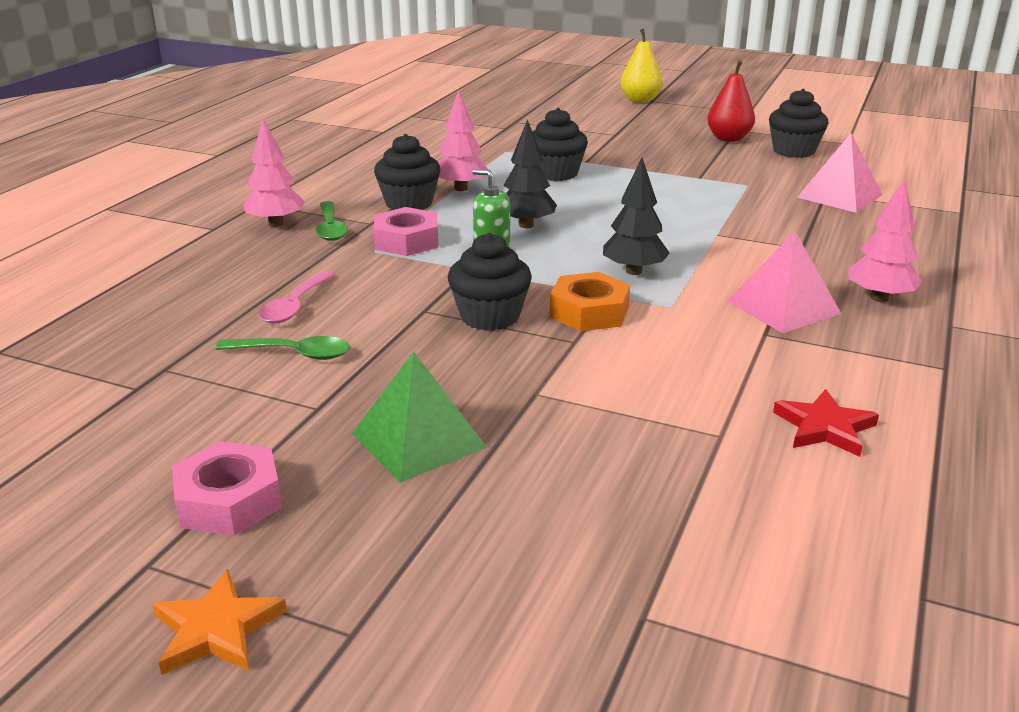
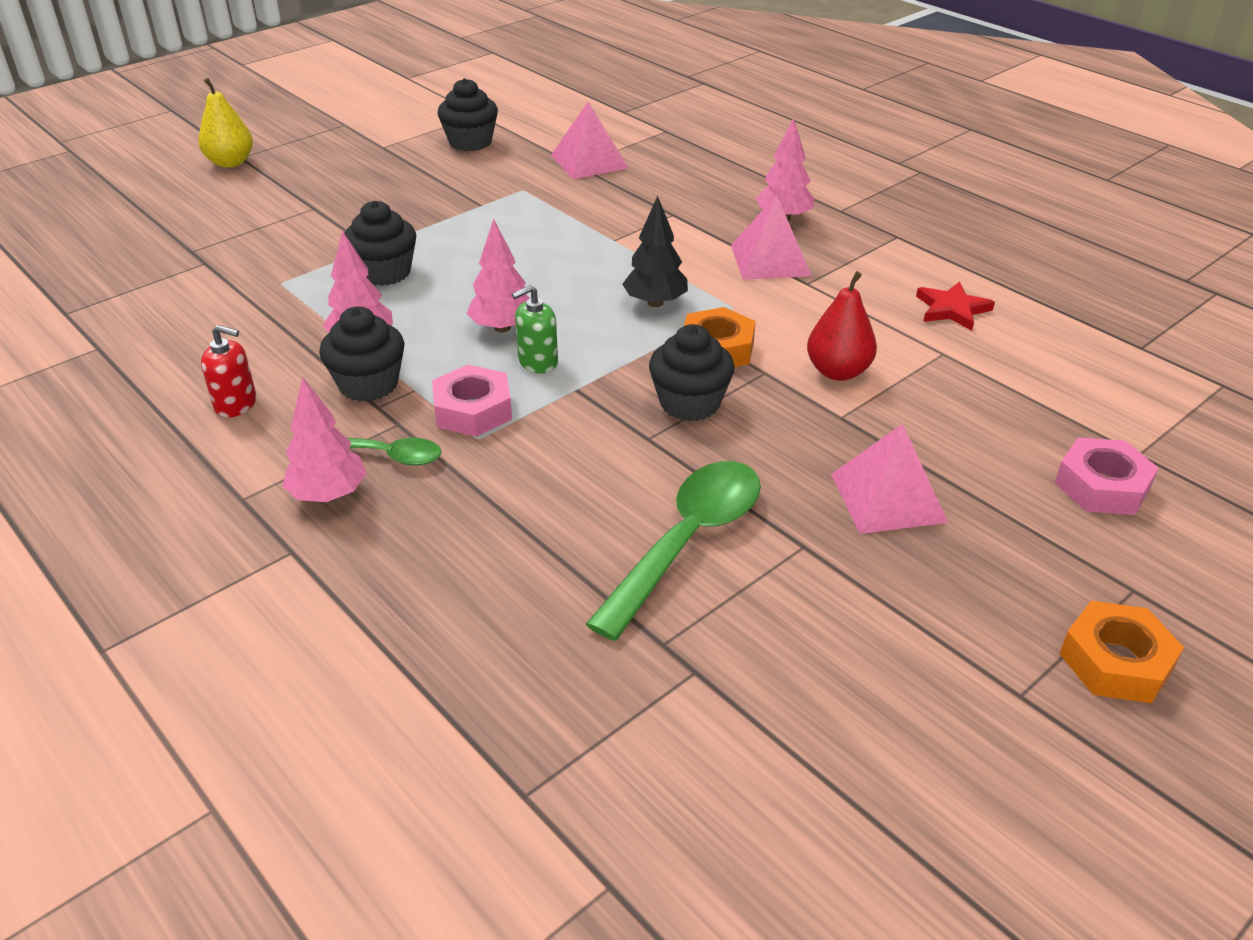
camera: 65 degrees left, 10 degrees up
orange star [152,569,287,675] -> orange nut [1059,601,1184,703]
pink nut [172,441,282,536] -> pink nut moved to [1055,437,1158,515]
green spoon [215,336,350,360] -> green spoon [586,461,761,641], size x1.77
pink spoon [259,271,335,323] -> none
green pyramid [352,352,487,483] -> pink pyramid [831,424,948,534]
black tree [503,119,557,228] -> pink tree [467,219,530,333]
red pear [707,60,755,142] -> red pear moved to [807,271,877,381]
none -> red soap dispenser [201,325,256,418]

